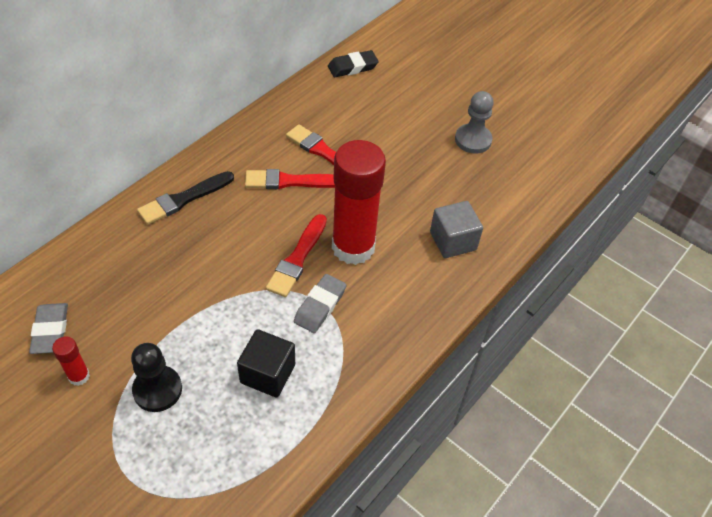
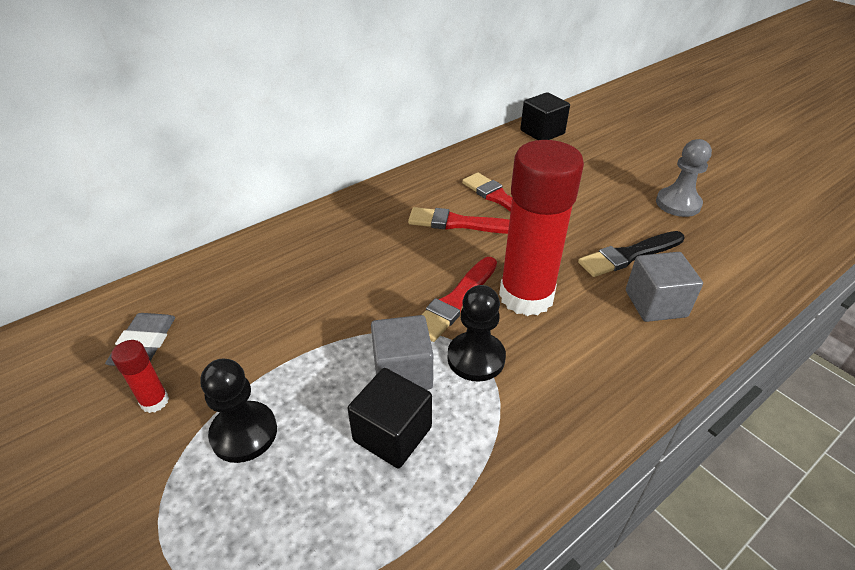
camera: 15 degrees right, 10 degrees down
black brush [137,171,234,225] -> black brush moved to [578,231,684,277]
grey eraser [294,274,346,333] -> black pawn [448,285,506,382]
black eraser [328,50,379,77] -> black cube [520,92,570,140]
none -> grey cube [371,315,433,390]

